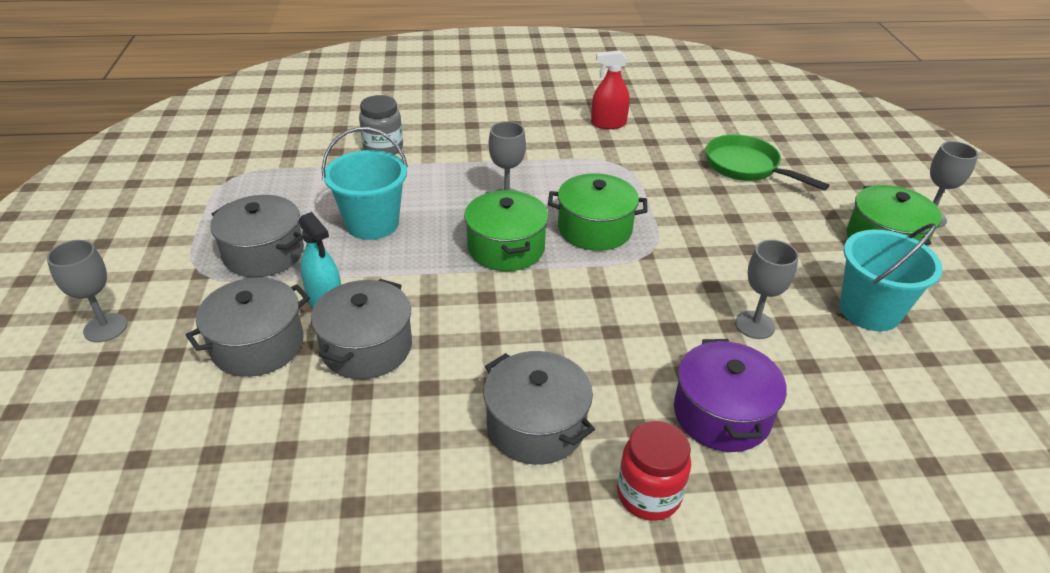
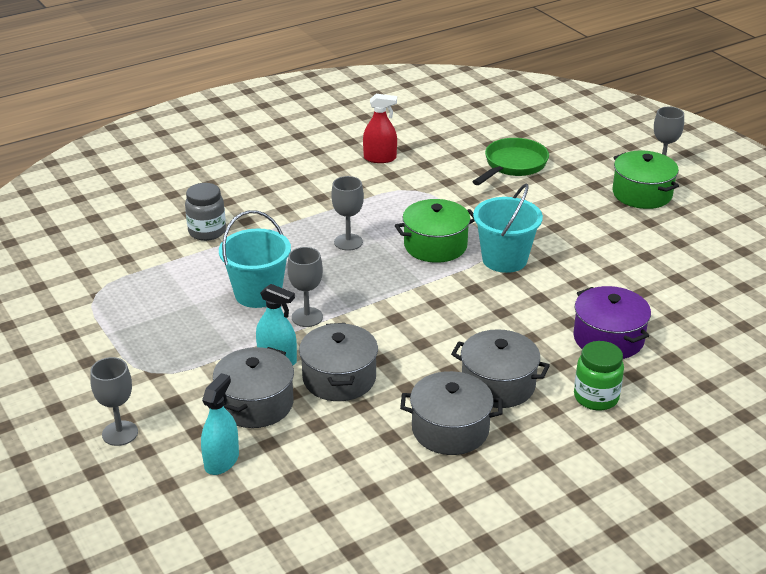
camera: 25 degrees left, 5 degrees down
grey pot [210,195,304,277] -> grey pot moved to [400,371,502,455]
green pot [464,190,549,271] -> none
red spray bottle [591,50,630,129] -> red spray bottle turned 150 degrees counterclockwise [363,94,397,163]
red jar [617,421,691,521] -> green jar [574,341,624,411]
green pan [706,134,829,190] -> green pan turned 105 degrees clockwise [472,138,549,185]
grey goblet [735,240,799,339] -> grey goblet moved to [287,247,323,327]
turquoise bucket [840,223,943,331] -> turquoise bucket moved to [473,183,543,273]
none -> turquoise spray bottle [201,373,239,475]

